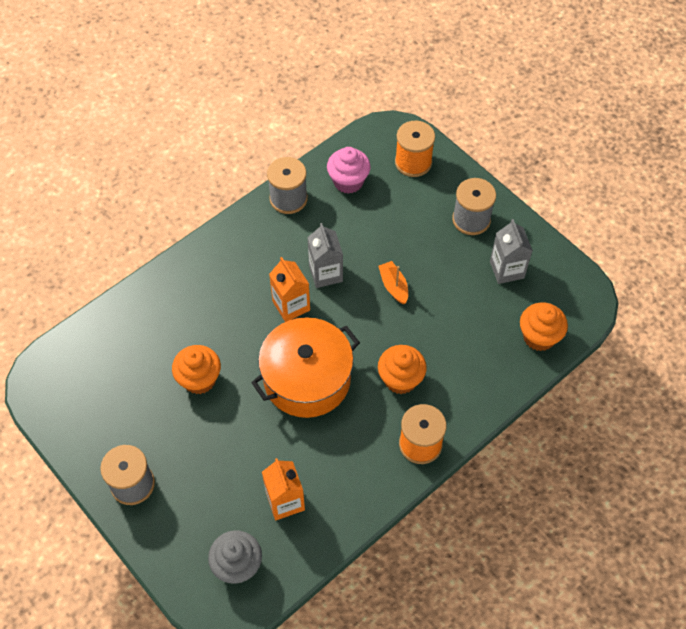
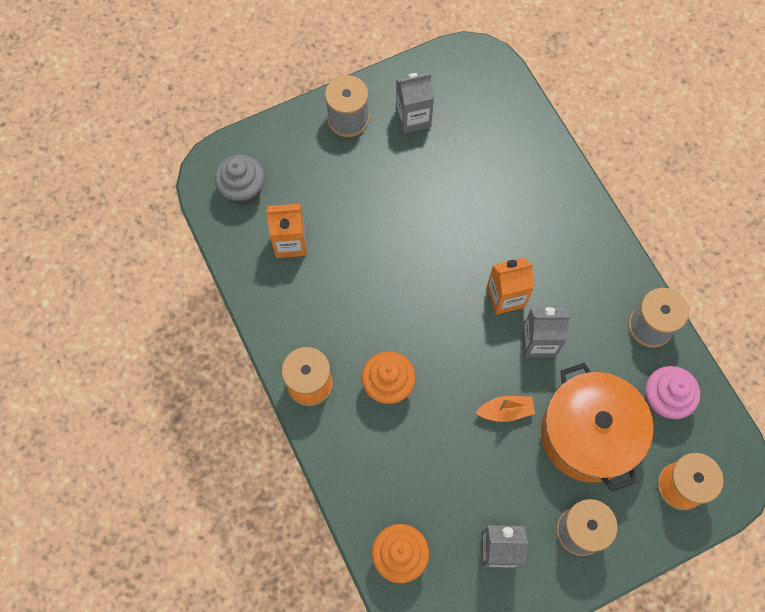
camera: 105 degrees right, 10 degrees up
orange cupcake [172,345,221,394] -> none
orange pot [251,317,360,418] -> orange pot moved to [541,363,654,492]
none -> grey carton [396,73,434,134]

